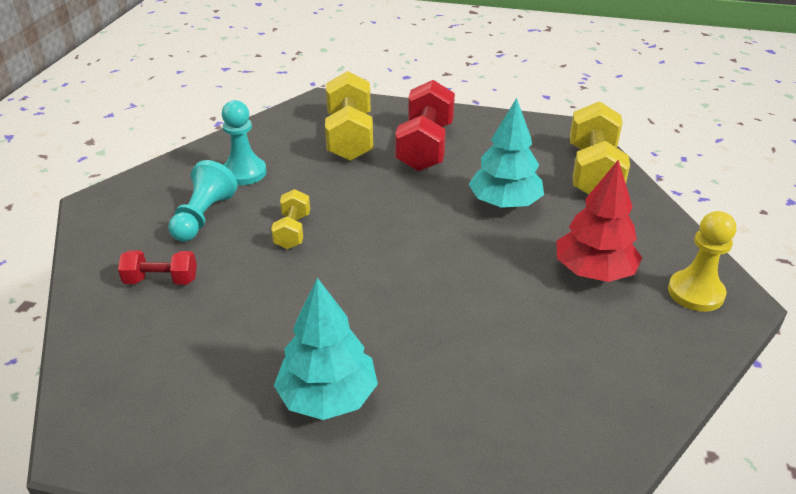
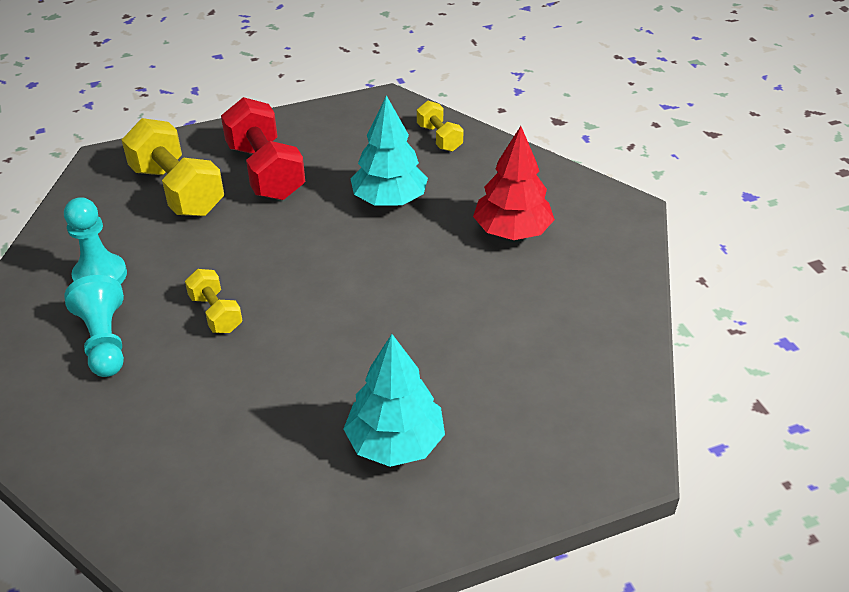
camera: 35 degrees left, 5 degrees up
red dumbbell [118,250,197,285] -> none
yellow dumbbell [570,101,630,195] -> yellow dumbbell [417,101,464,152], size x0.53
yellow pawn [668,211,736,312] -> none

